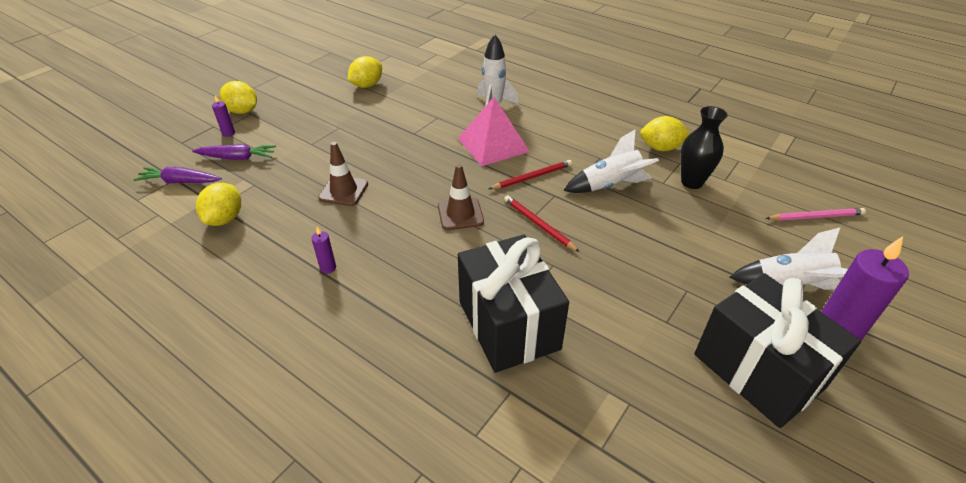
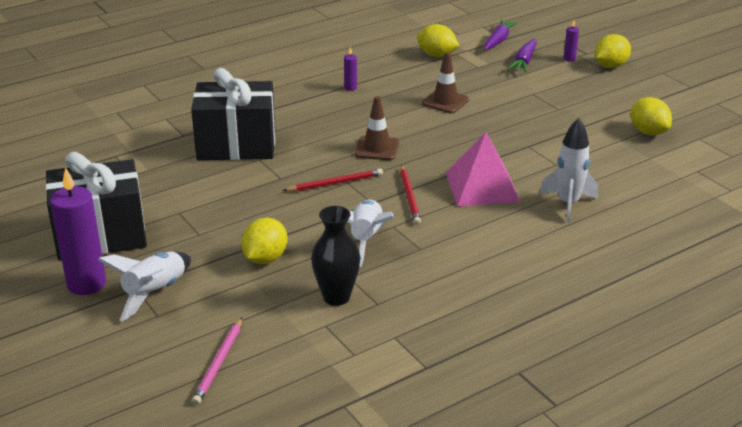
camera: 110 degrees right, 10 degrees down
yellow lemon [640,116,691,151] -> yellow lemon moved to [241,218,288,264]

